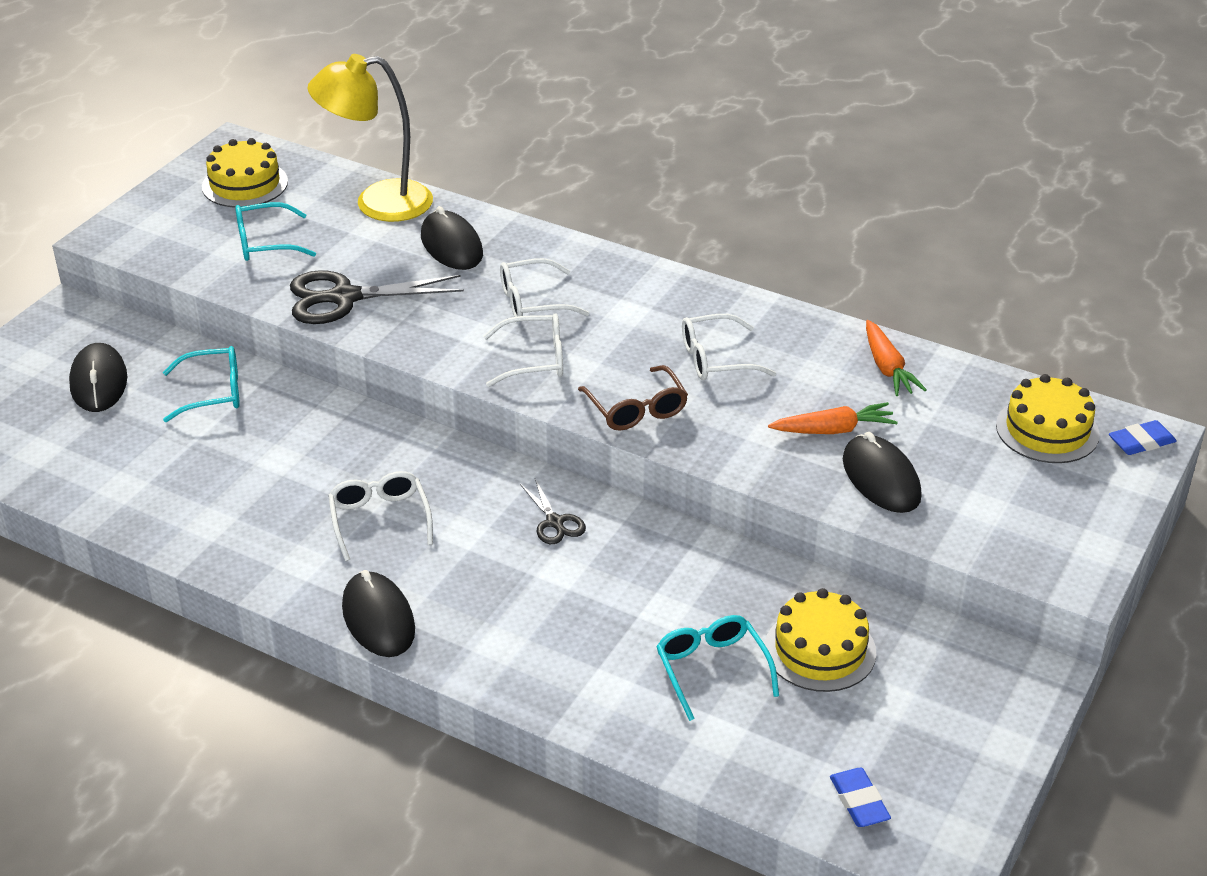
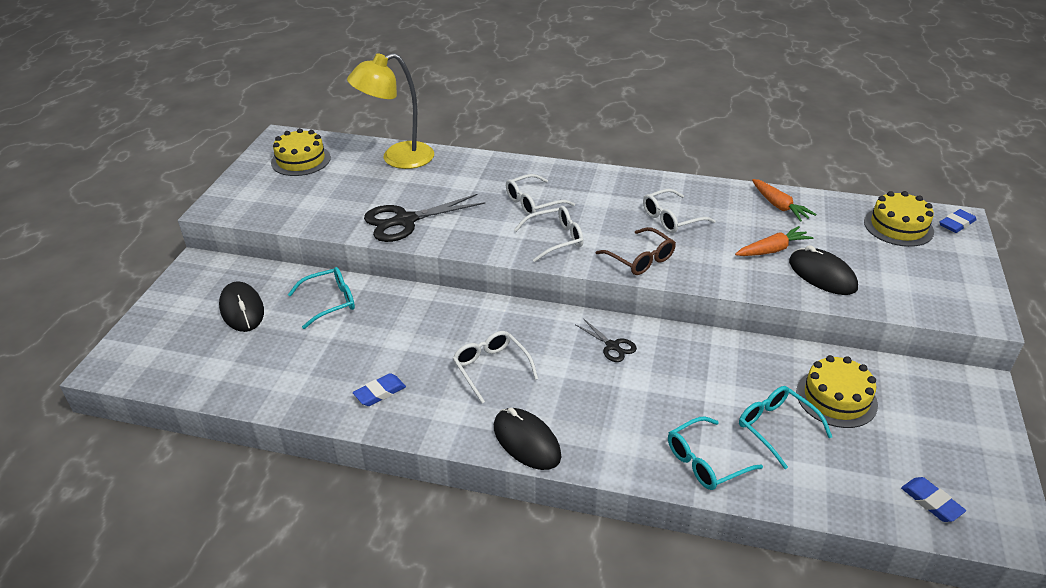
camera: 15 degrees left, 0 degrees up
turquoise glasses [235,202,316,261] -> turquoise glasses moved to [668,417,763,490]
black mouse [421,206,483,270] -> none
none -> blue eraser [353,373,406,406]

